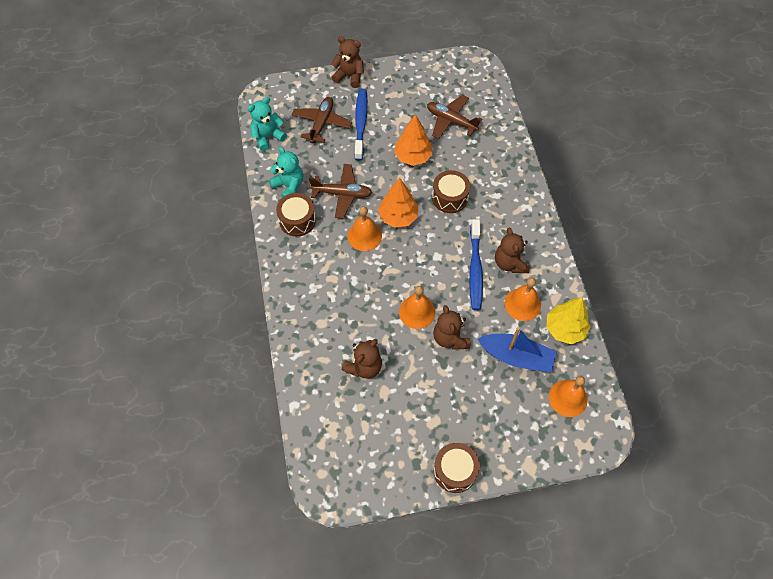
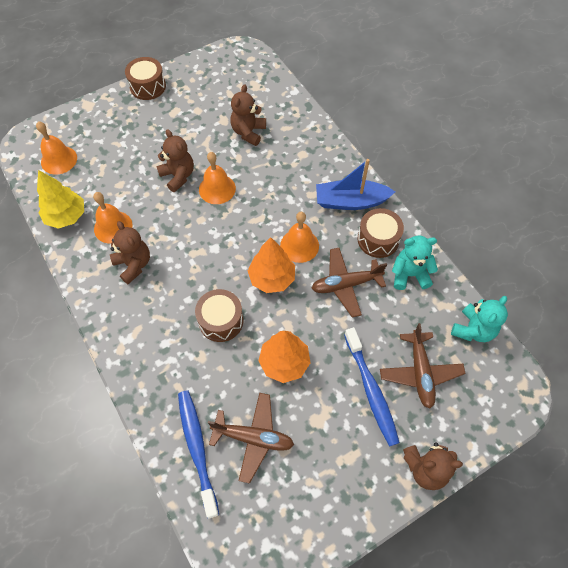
camera: 160 degrees right, 0 degrees up
turquoise teddy bear [269,147,303,198] -> turquoise teddy bear turned 150 degrees clockwise [392,235,438,290]
blue toothbrush [469,219,483,310] -> blue toothbrush moved to [178,390,219,518]
blue boat [477,327,557,372] -> blue boat moved to [316,159,395,210]

